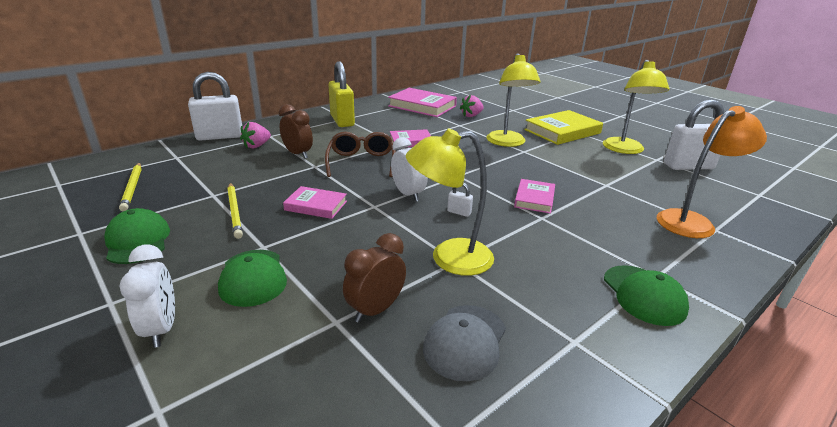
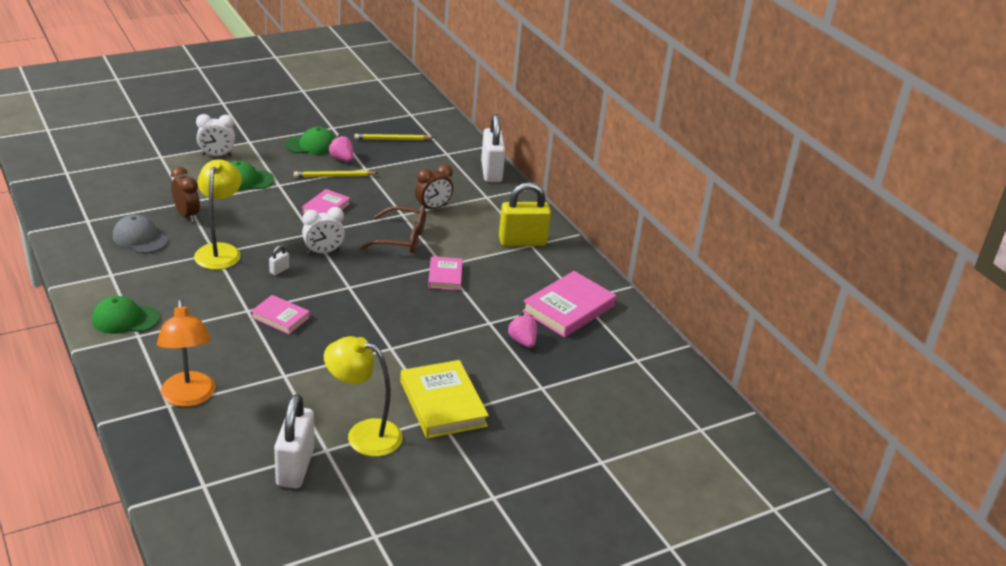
camera: 100 degrees right, 5 degrees up
pink strawberry [240,122,271,148] -> pink strawberry moved to [328,135,354,162]
yellow lamp [486,53,540,147] -> none

